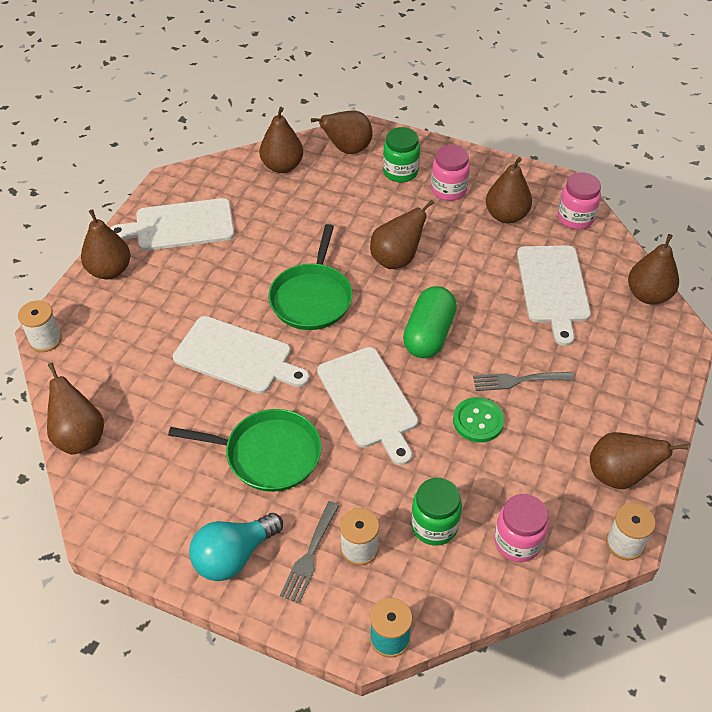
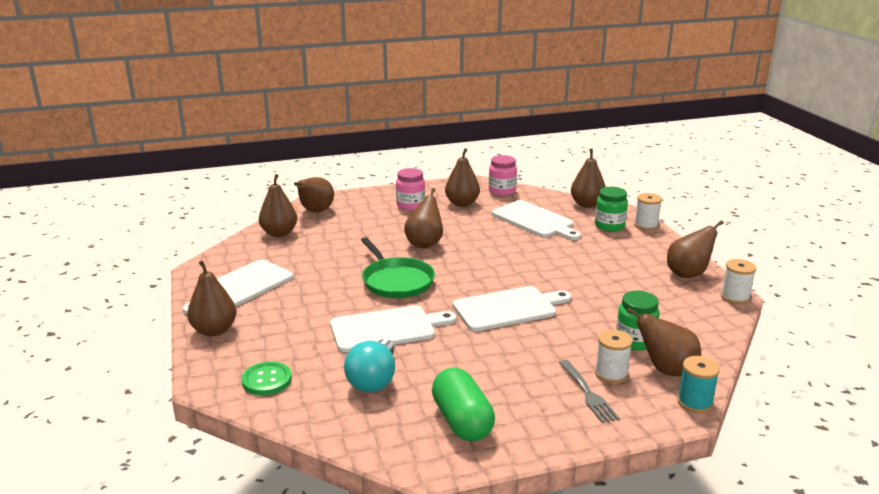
camera: 40 degrees left, 25 degrees down
white spool [18,300,62,352] -> white spool moved to [634,193,662,231]
brown pear [47,363,104,455] -> brown pear moved to [627,308,701,376]
green pan [168,409,322,492] -> none
turquoise light bulb [189,513,283,581] -> turquoise light bulb moved to [344,339,395,392]
white cutting board [317,347,418,465] -> white cutting board turned 45 degrees counterclockwise [453,286,571,331]
green jar [383,127,420,182] -> green jar moved to [595,187,628,232]
green capsule [403,286,457,358] -> green capsule moved to [432,367,495,442]
green button [453,397,505,442] -> green button moved to [242,361,292,395]
grey fork [473,372,574,391] -> none
pink jar [494,494,549,562] -> none

